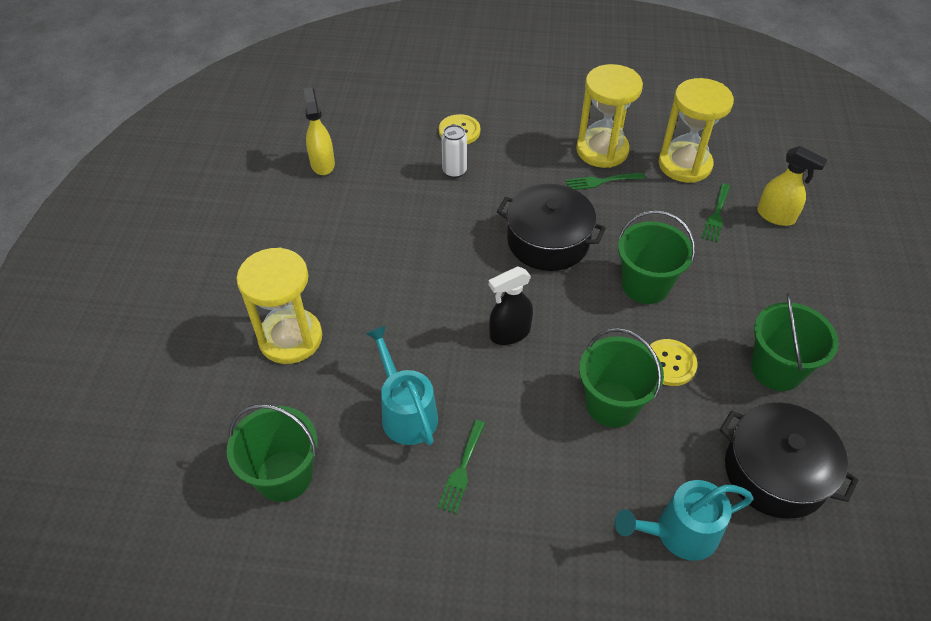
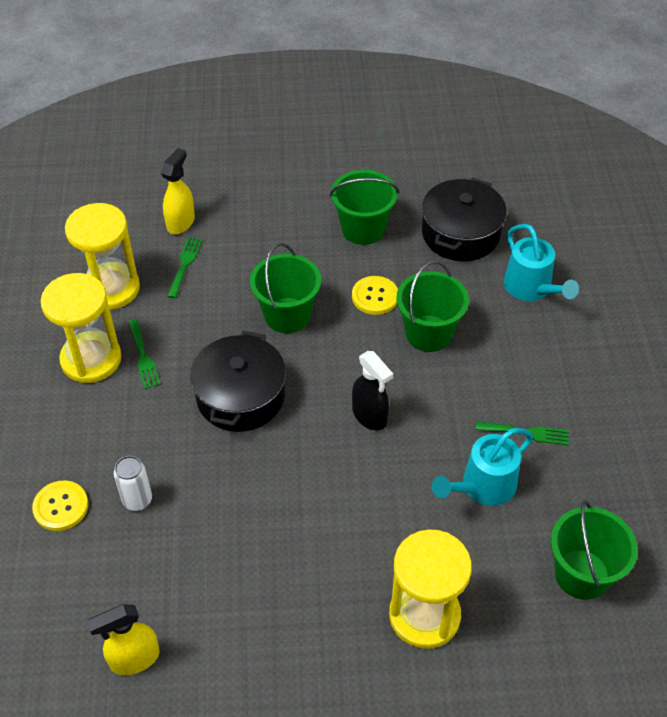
camera: 100 degrees left, 0 degrees up
green fork [702,183,730,242] -> green fork turned 90 degrees counterclockwise [167,237,202,298]

